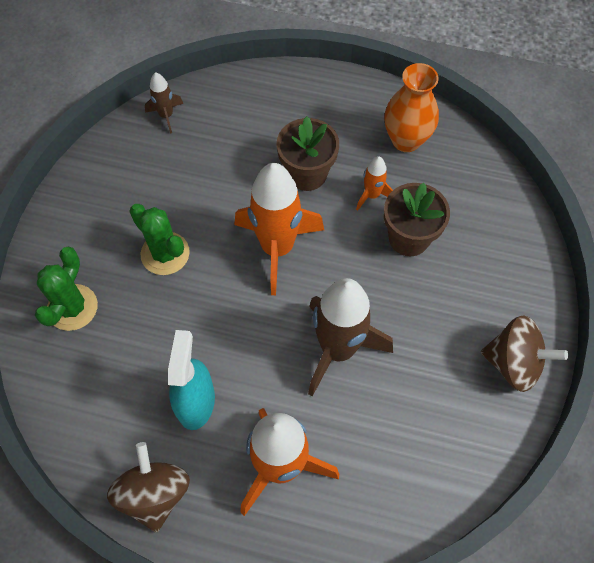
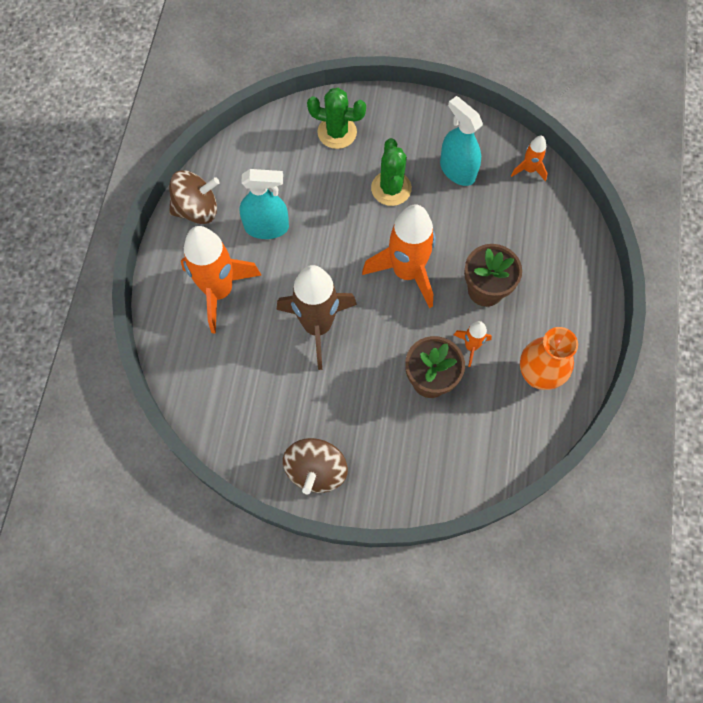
camera: 85 degrees right, 5 degrees up
green cactus [129,204,190,275] -> green cactus turned 45 degrees counterclockwise [371,138,412,206]
brown rocket [145,72,183,134] -> orange rocket [511,136,548,181]
none -> turquoise spray bottle [440,96,483,186]

